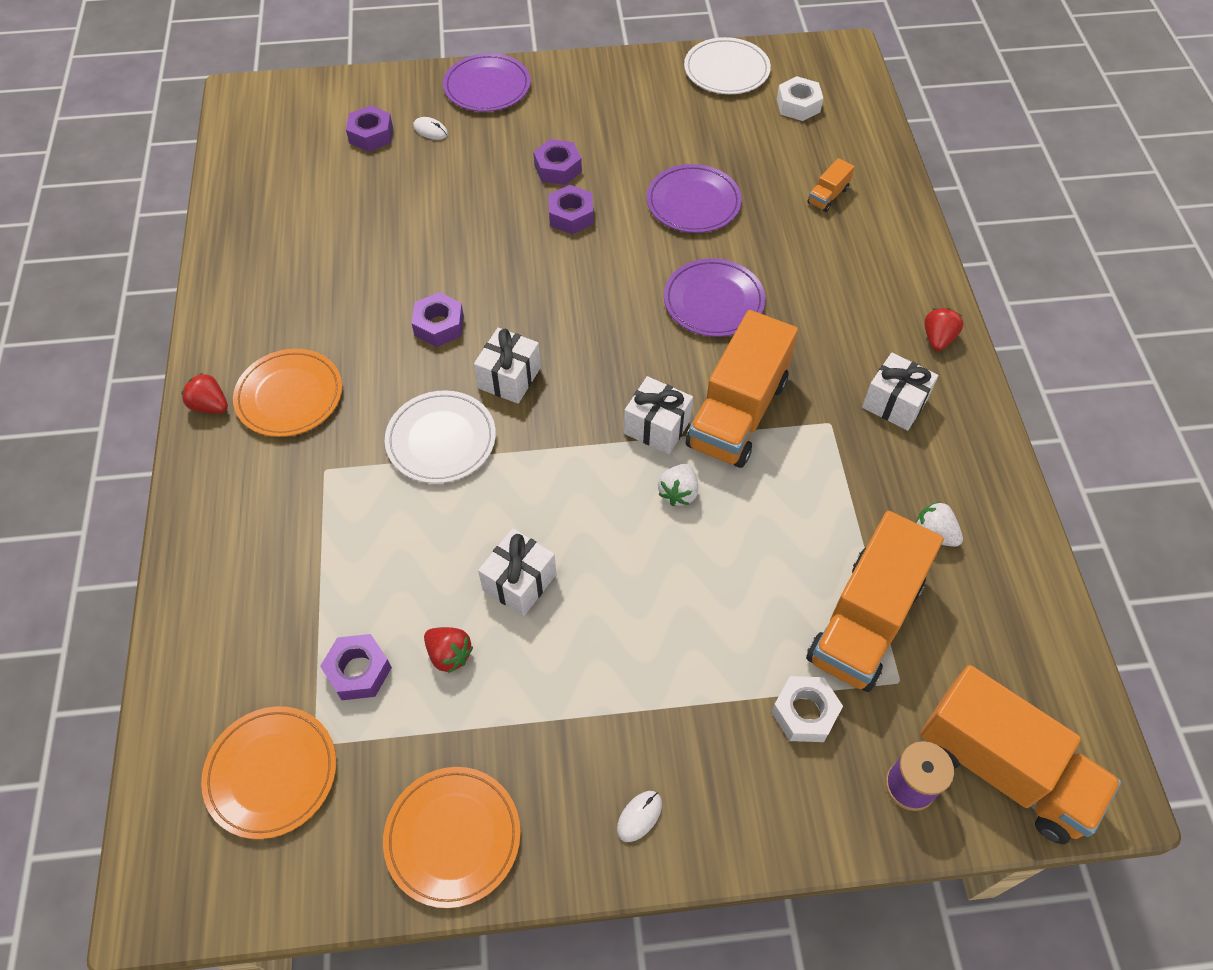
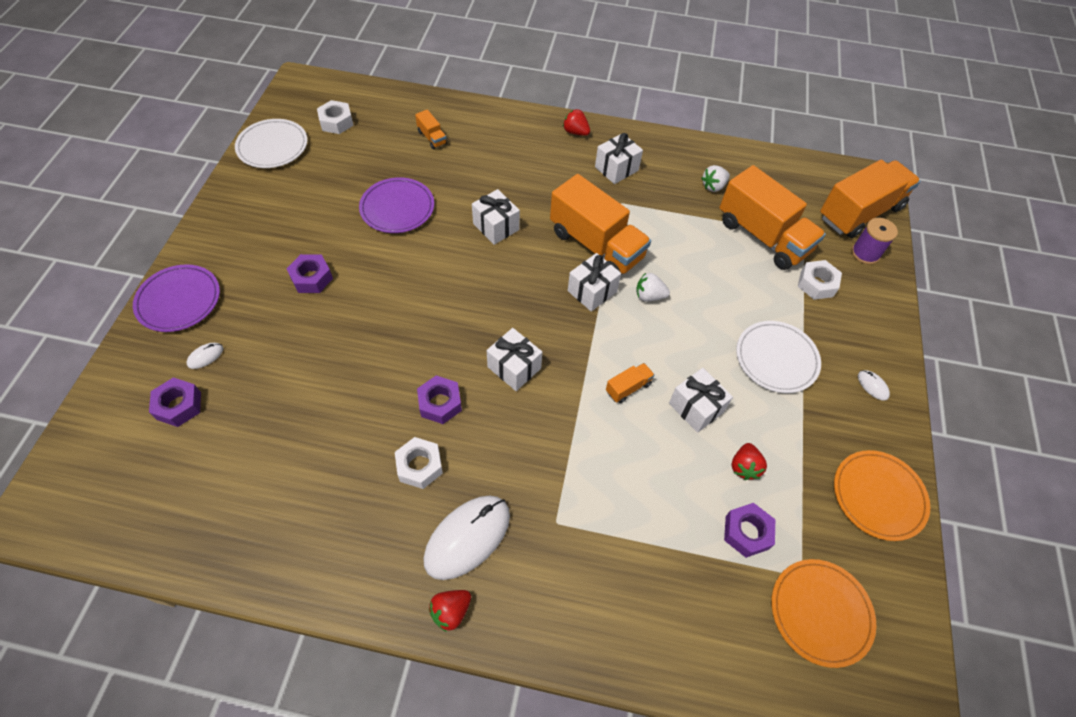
camera: 75 degrees left, 0 degrees up
orange plate [233,349,342,437] -> white mouse [423,495,510,580]
white plate [385,390,496,483] -> white plate moved to [736,321,821,393]
red strawberry [424,627,473,673] -> red strawberry turned 135 degrees clockwise [732,443,767,480]
purple nut [548,185,594,234] -> none
white strawberry [658,463,698,506] -> white strawberry turned 150 degrees clockwise [636,273,670,302]
purple plate [664,258,765,337] -> white gift [472,189,520,245]
none -> white nut [395,437,443,489]
none -> orange truck [606,363,655,403]

